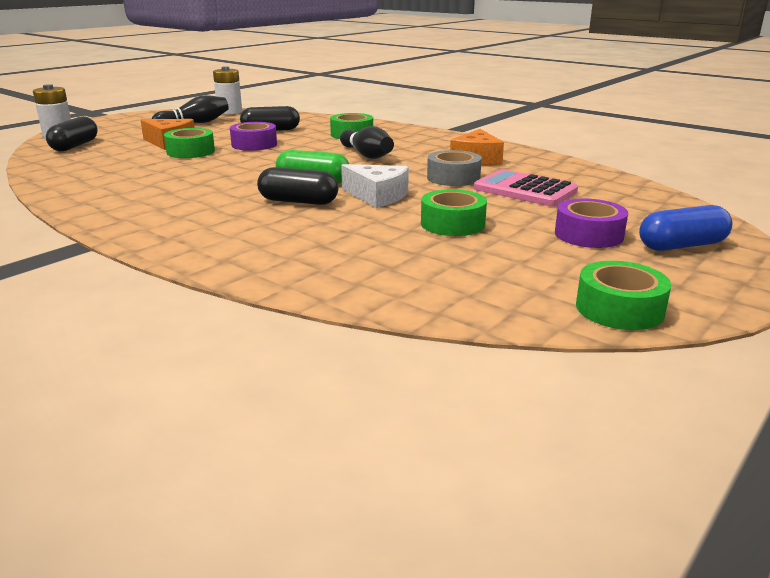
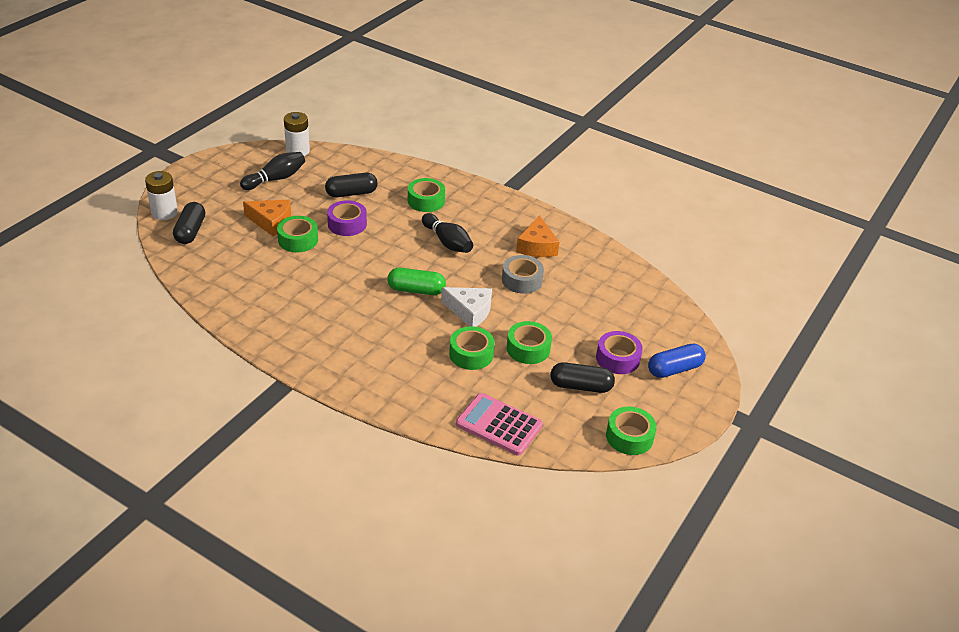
camera: 10 degrees left, 15 degrees up
black capsule [257,167,338,205] -> black capsule moved to [550,362,615,393]
pink calculator [474,169,578,206] -> pink calculator moved to [456,393,543,456]
none -> green tape [449,326,495,370]

